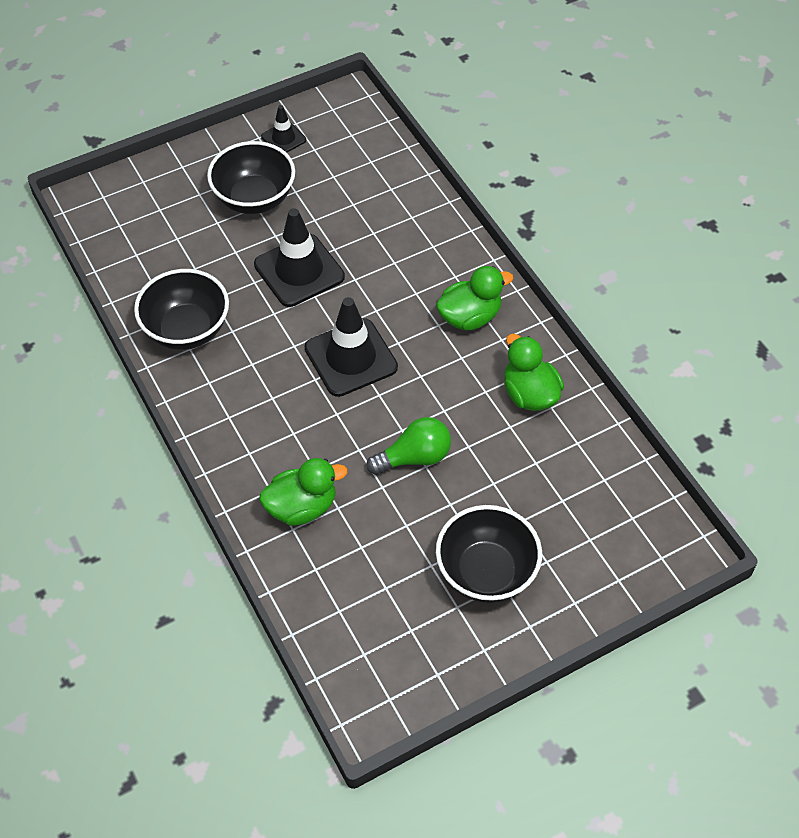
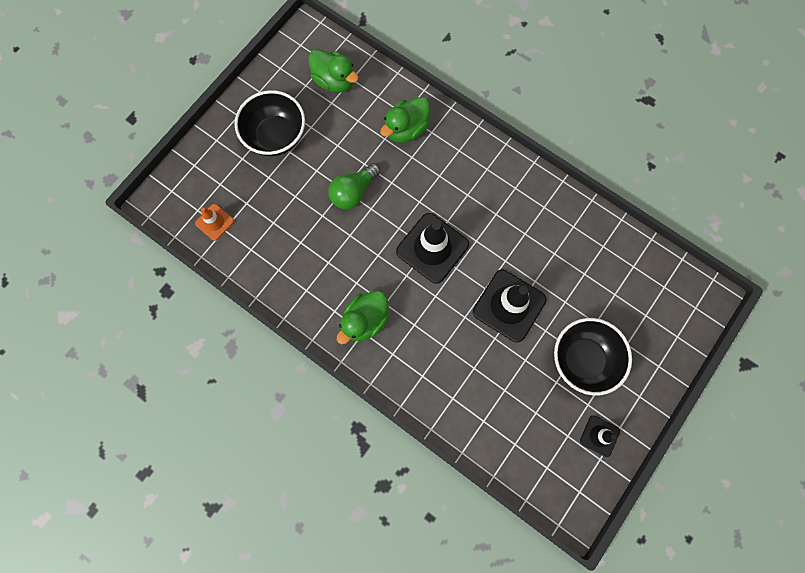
camera: 155 degrees right, 20 degrees up
black bowl [134,269,229,350] -> none
green duck [504,334,564,411] -> green duck moved to [309,49,359,93]
none -> orange traffic cone [195,204,234,241]

